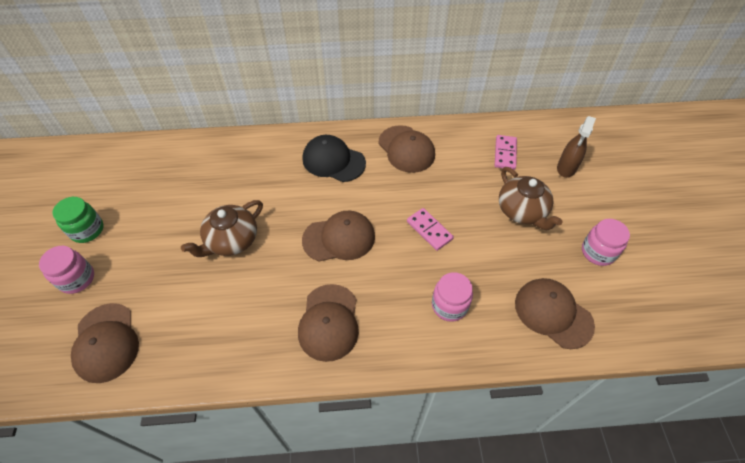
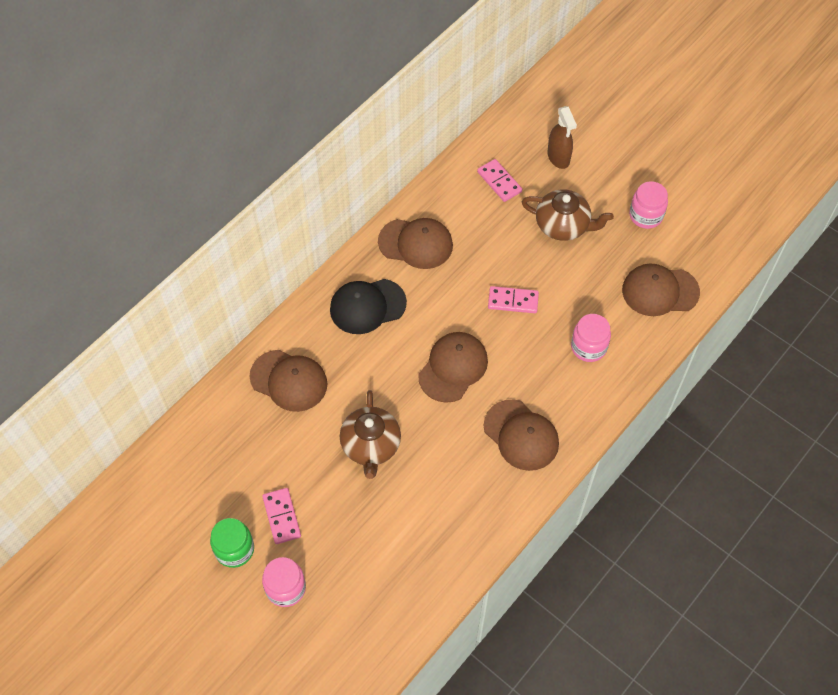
camera: 45 degrees left, 5 degrees up
brown cap [71,303,139,383] -> brown cap moved to [249,350,328,412]
none -> pink domino [262,488,301,544]

